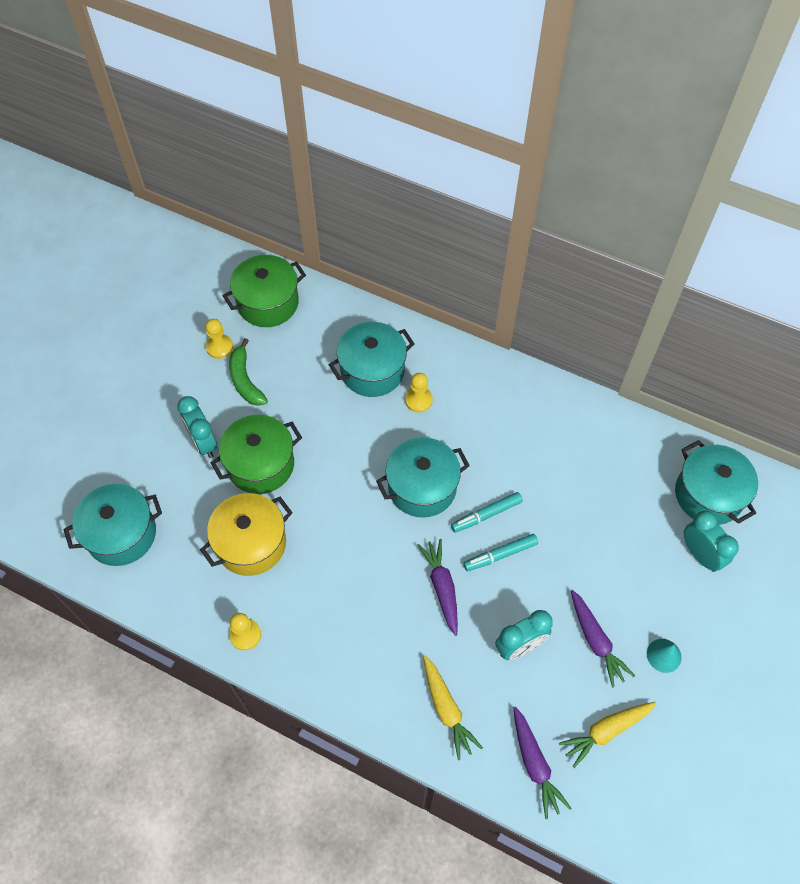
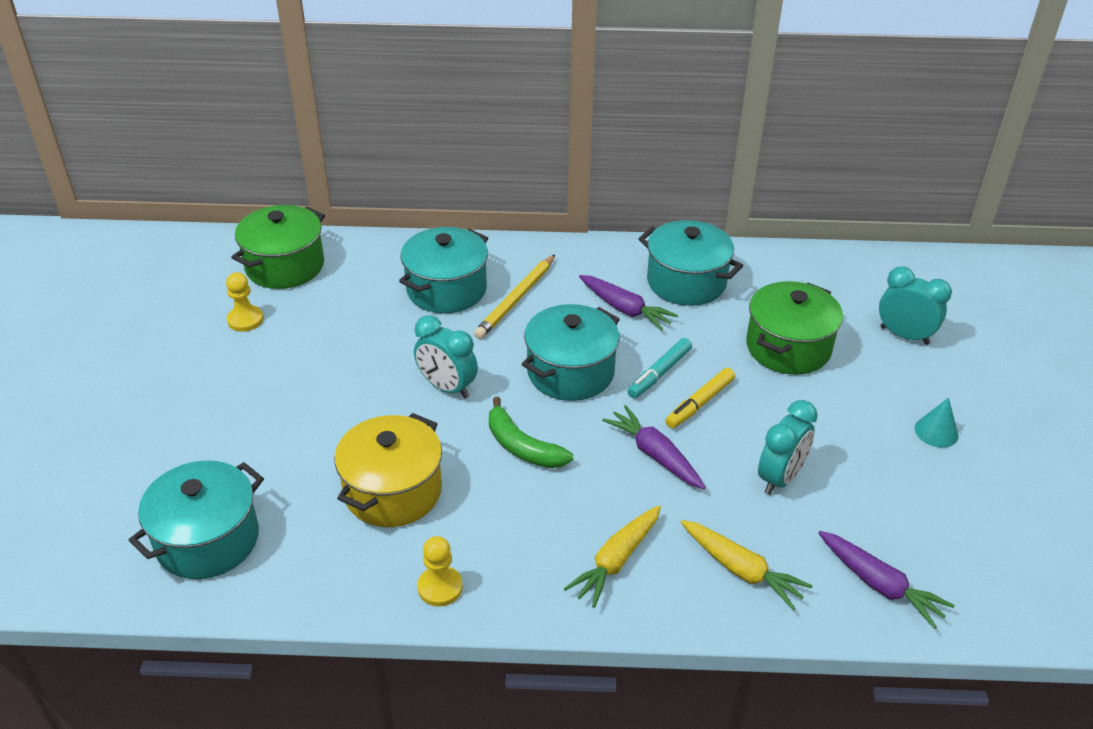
camera: 25 degrees left, 20 degrees down
turquoise clock [177,396,217,458] -> turquoise clock moved to [414,315,478,398]
green pot [210,415,302,494] -> green pot moved to [746,281,843,375]
green banana [229,338,268,406] -> green banana moved to [489,397,573,468]
yellow pawn [405,373,433,412] -> yellow pencil [474,255,555,339]
turquoise marker [463,534,538,571] -> yellow marker [665,368,735,429]
yellow carrot [559,702,657,768] -> yellow carrot moved to [564,505,661,608]
purple carrot [571,590,635,688] -> purple carrot moved to [579,275,678,331]
turquoise pot [675,440,758,525] -> turquoise pot moved to [639,220,743,306]

